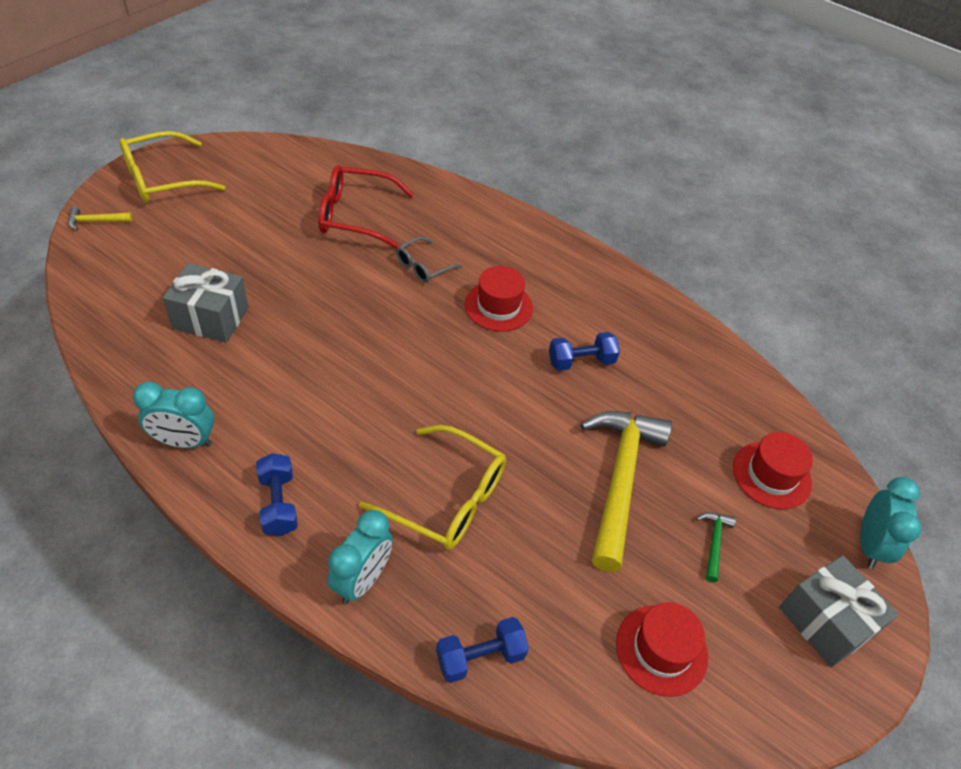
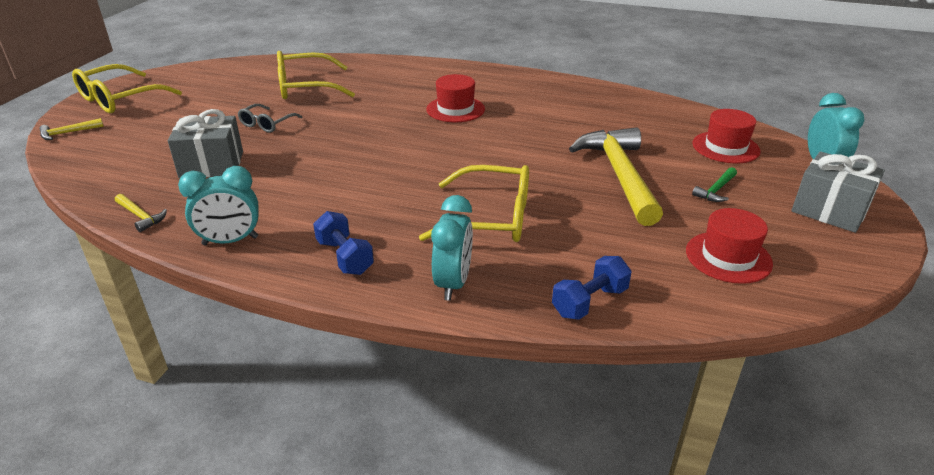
camera: 15 degrees left, 15 degrees down
red glasses [318,165,414,248] -> yellow glasses [277,51,355,99]
grey glasses [396,237,462,283] -> grey glasses moved to [238,104,302,133]
blue dumbbell [549,332,620,371] -> none
green hammer [696,512,736,582] -> green hammer turned 135 degrees counterclockwise [692,167,737,202]
none -> yellow hammer [115,194,167,232]

